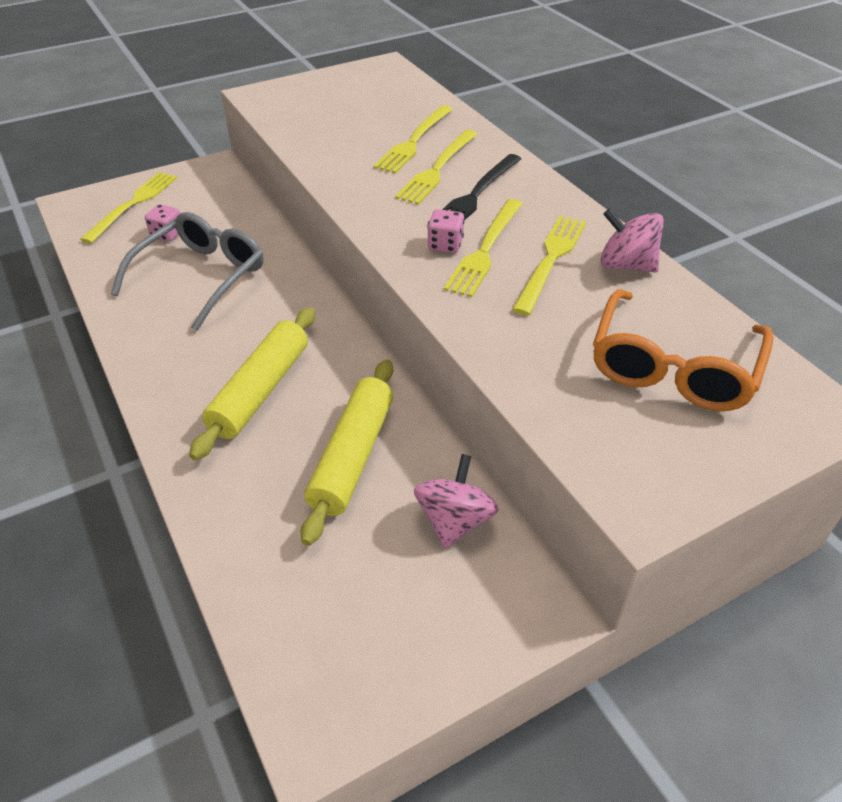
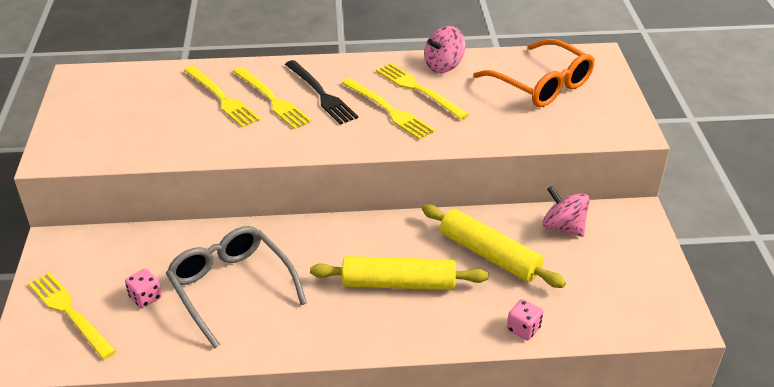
camera: 65 degrees left, 5 degrees down
yellow rolling pin [189,308,315,460] -> yellow rolling pin turned 45 degrees counterclockwise [310,256,489,290]
pink dice [428,209,464,253] -> pink dice moved to [507,299,543,340]

